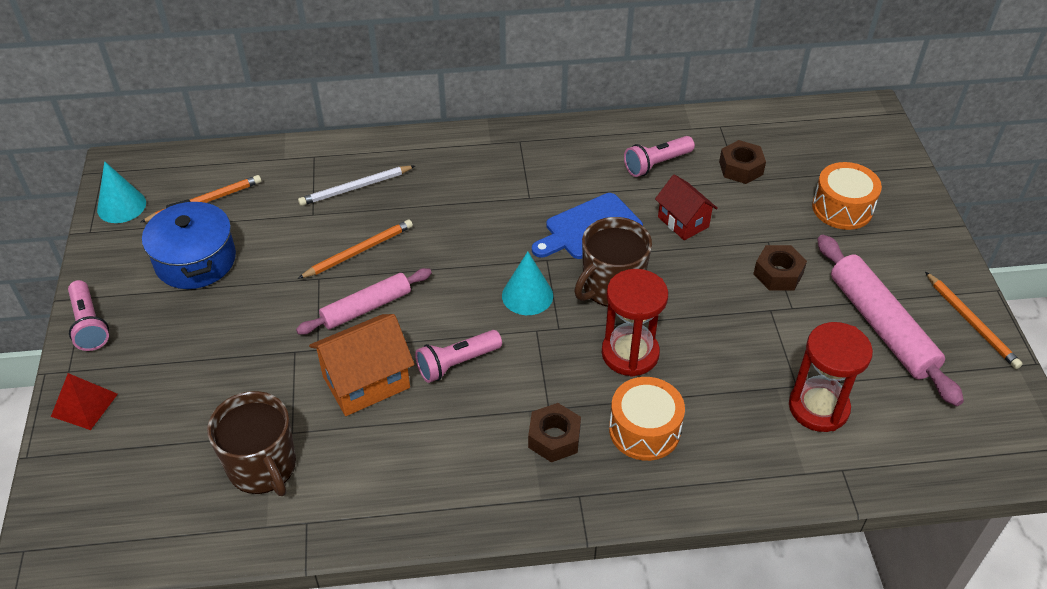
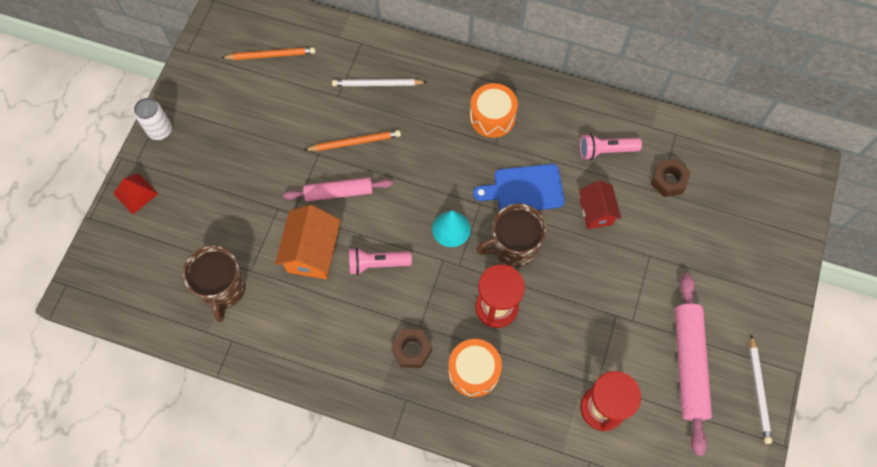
camera: 25 degrees right, 20 degrees up
pink flashlight [68,280,109,351] -> white can [134,98,172,140]
turquoise cone [97,161,146,223] -> none
blue pot [142,199,236,289] -> none
orange house [309,314,414,416] -> orange house turned 75 degrees counterclockwise [275,205,341,279]
brown nut [753,245,807,290] -> none
orange drum [812,162,882,230] -> orange drum moved to [470,83,518,138]
orange pencil [925,272,1023,369] -> white pencil [750,334,772,444]

